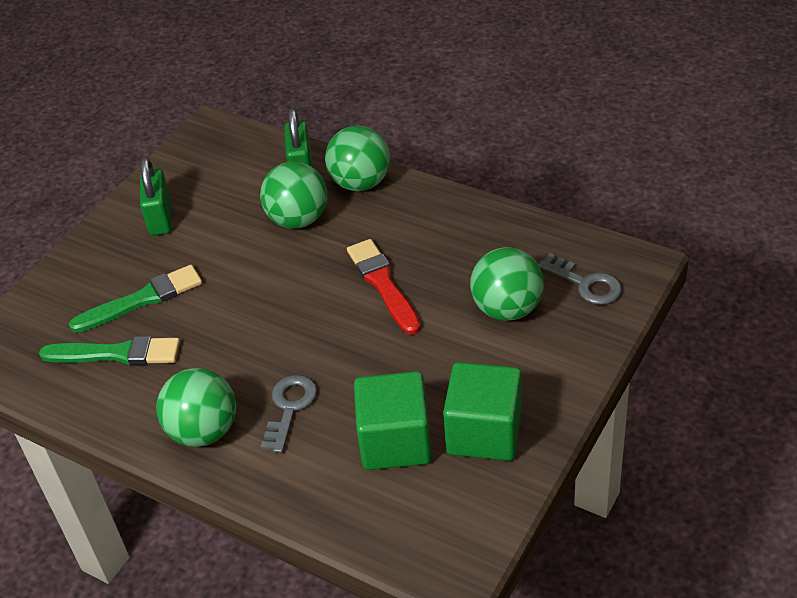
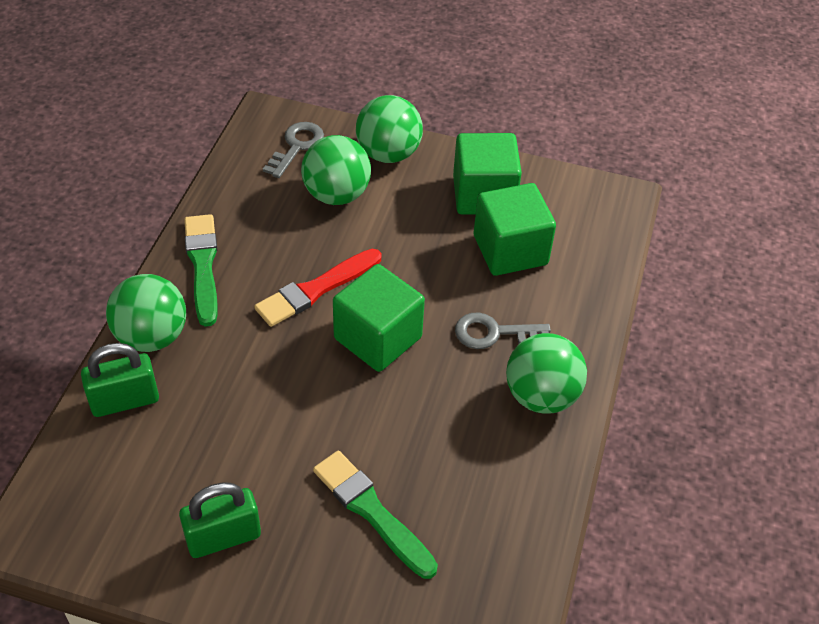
camera: 110 degrees left, 5 degrees up
green brush [39,336,180,365] -> green brush moved to [184,214,218,327]
green ball [260,161,327,228] -> green ball moved to [356,95,423,163]
none -> green cube [333,264,425,372]

